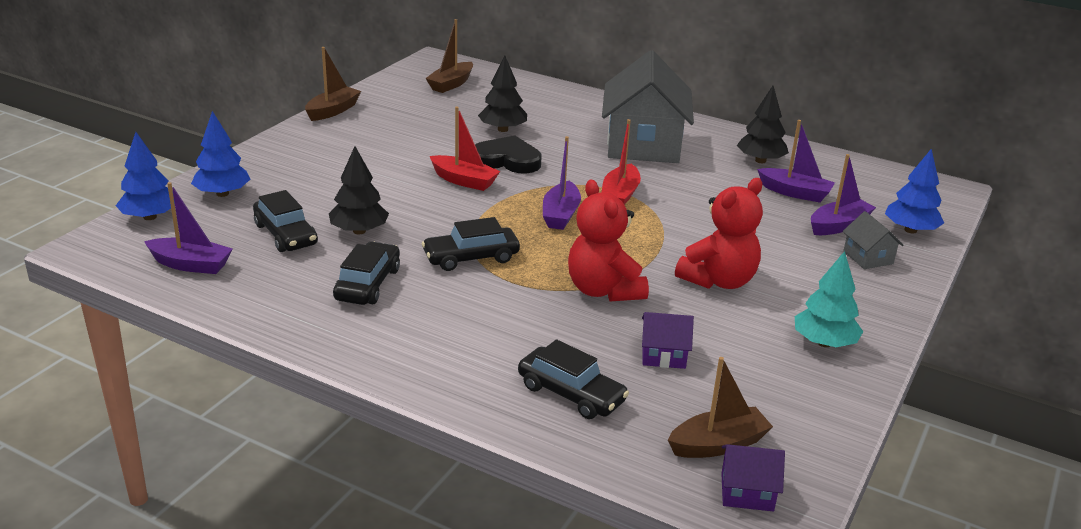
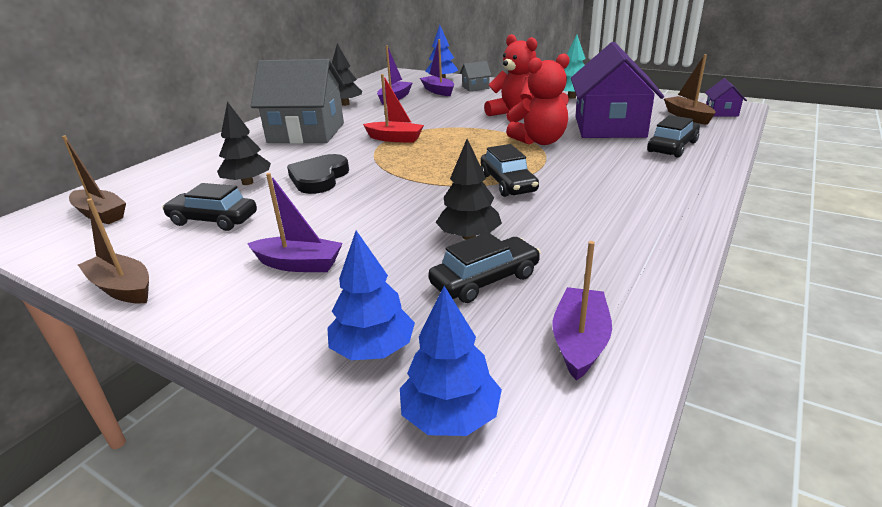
camera: 85 degrees left, 0 degrees up
black car [333,242,400,305] -> black car moved to [162,183,257,231]
red boat [430,107,500,191] -> none
purple boat [543,136,581,230] -> purple boat moved to [247,173,343,272]
purple house [642,312,694,369] -> purple house [571,42,664,138], size x2.37

